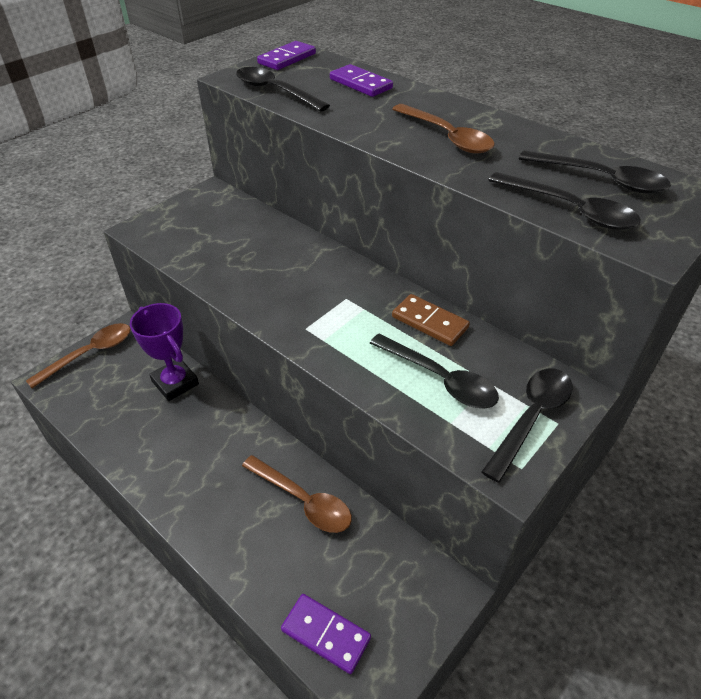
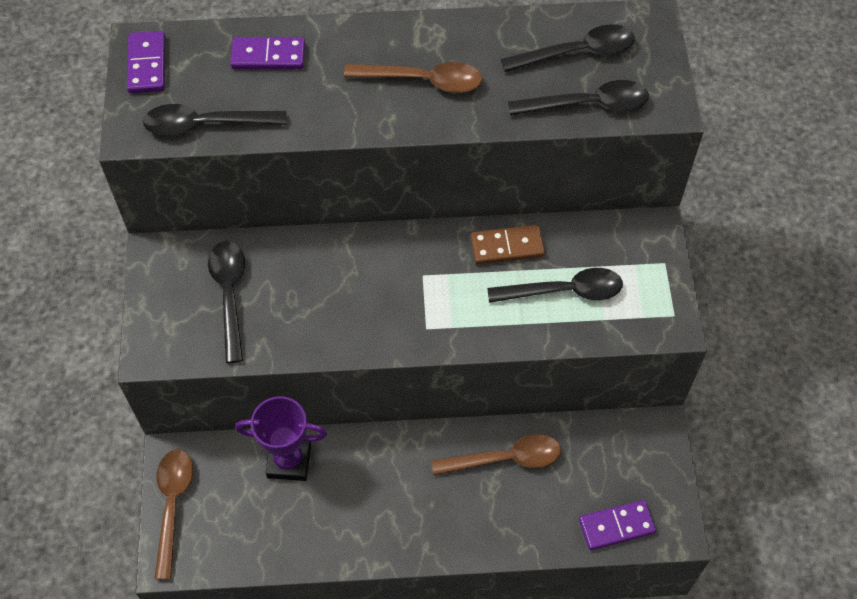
camera: 45 degrees left, 15 degrees up
black spoon [481,369,573,483] -> black spoon moved to [208,241,245,363]

